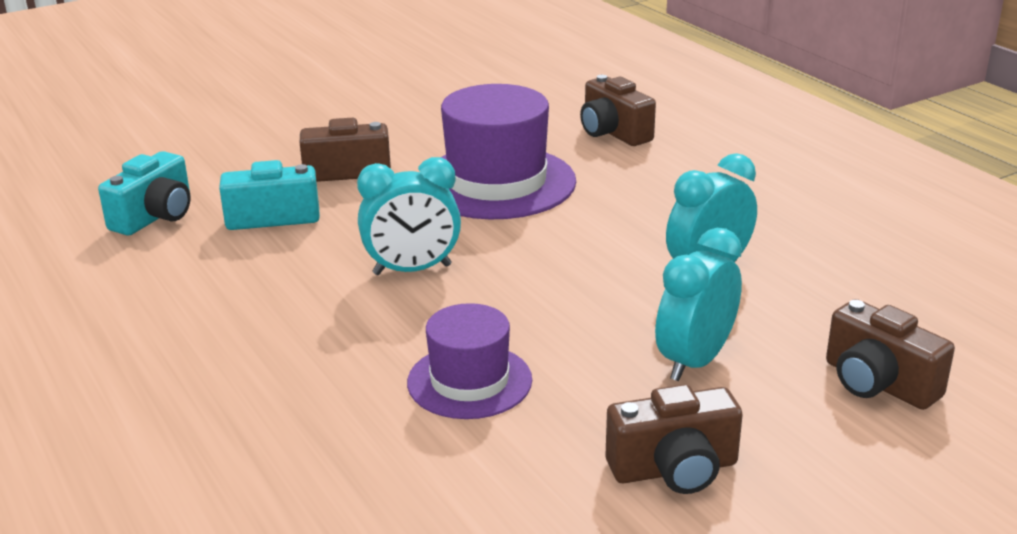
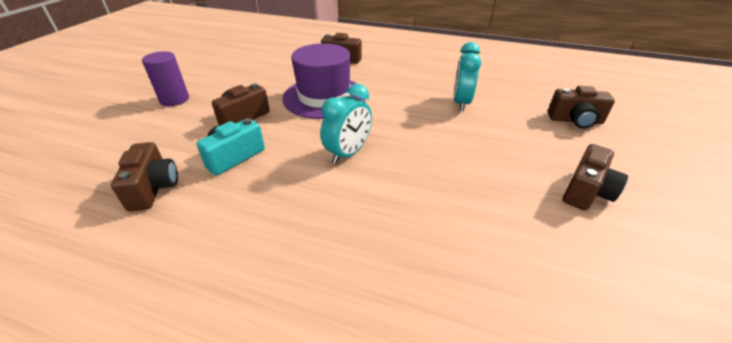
camera: 40 degrees left, 10 degrees up
turquoise camera [98,151,191,236] -> brown camera [111,142,178,211]
purple hat [407,303,532,419] -> none
turquoise clock [655,228,742,381] -> none
none -> purple cylinder [142,51,189,106]

